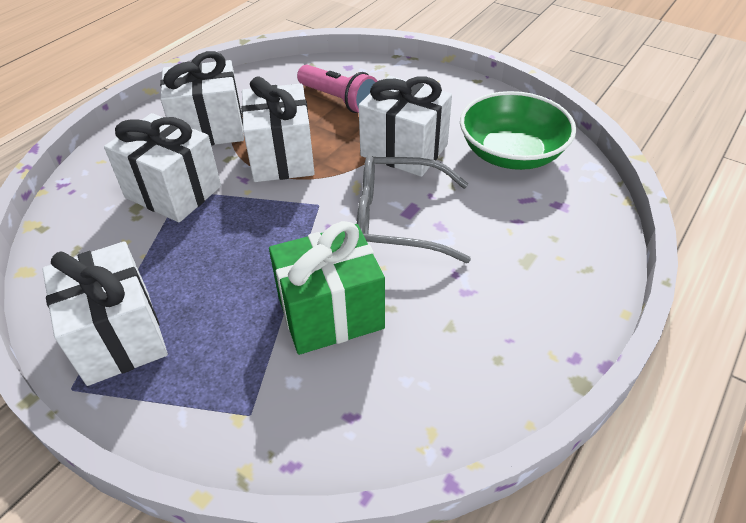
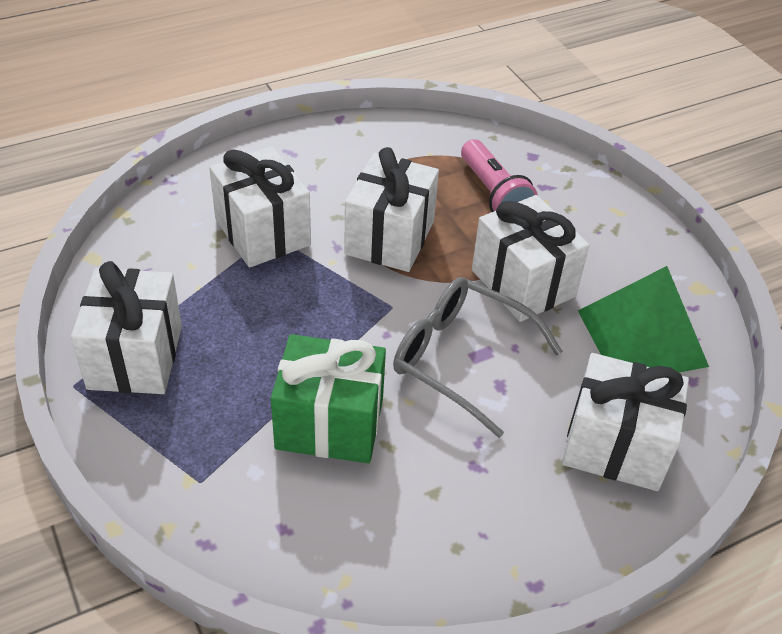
camera: 25 degrees right, 0 degrees up
white gift [160,51,244,146] -> white gift moved to [562,353,689,491]
green bowl [460,91,576,170] -> green pyramid [578,266,709,372]

